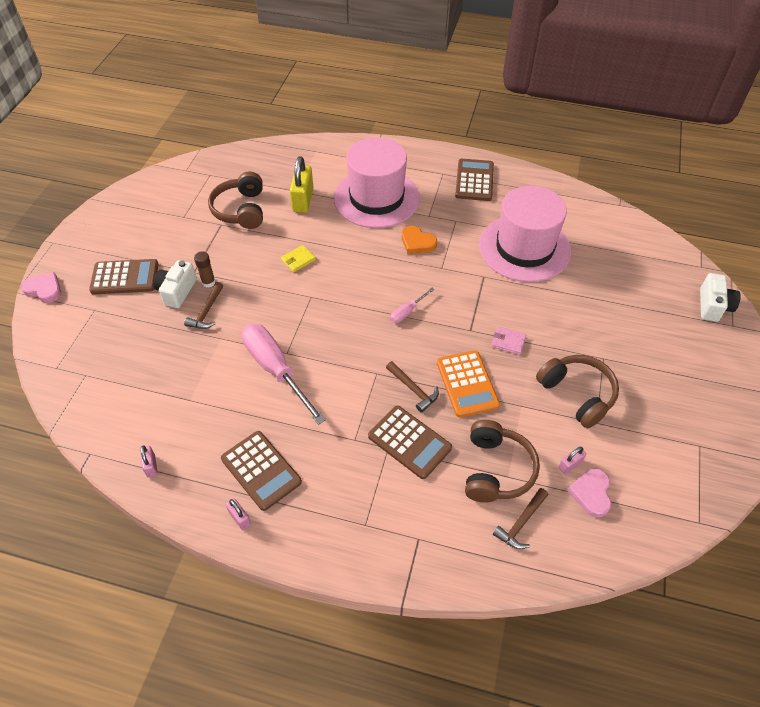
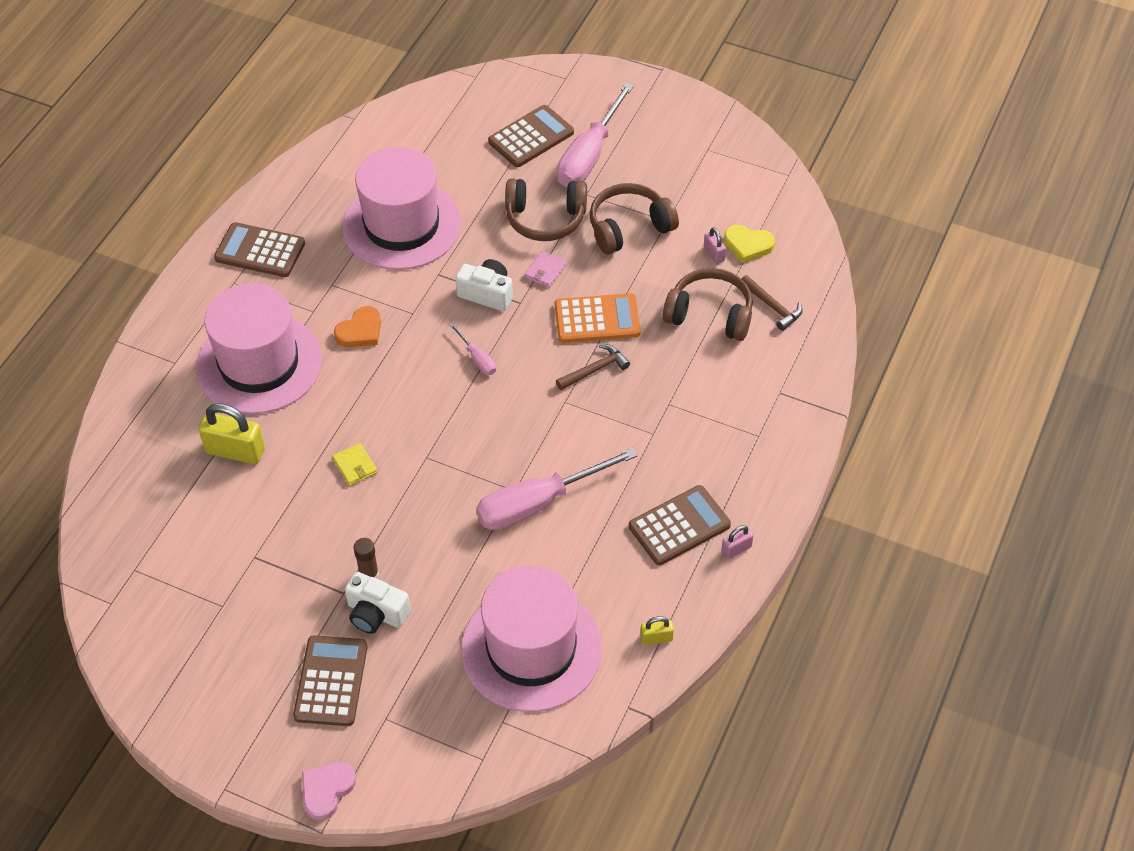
camera: 80 degrees left, 0 degrees up
pink padlock [140,445,158,478] -> yellow padlock [640,616,674,645]
brown hammer [184,282,223,329] -> none
brown headphones [208,172,263,229] -> brown headphones moved to [505,179,587,241]
brown calculator [368,406,452,479] -> brown calculator moved to [488,105,574,167]
pink heart [568,468,611,518] -> yellow heart [724,225,775,263]
white camera [700,273,741,322] -> white camera moved to [455,259,513,311]
none -> pink hat [461,566,602,712]
none -> pink screwdriver [557,83,634,187]

